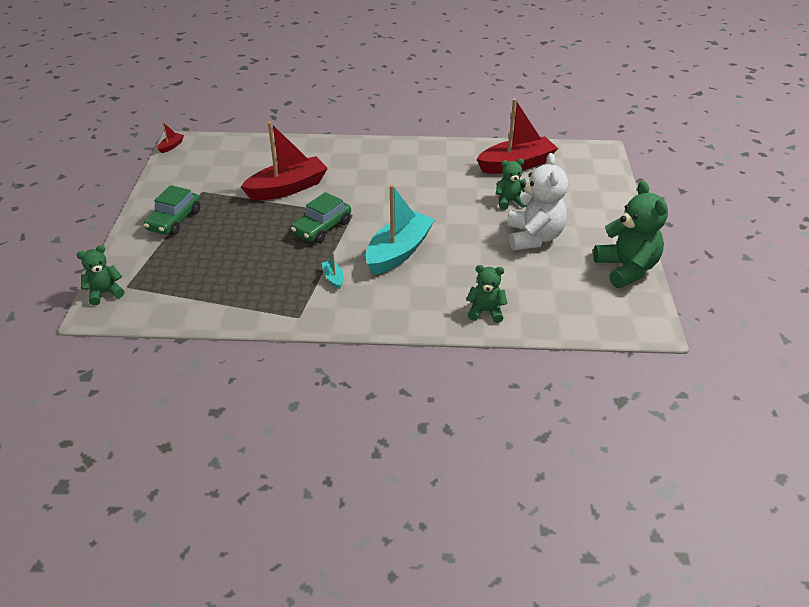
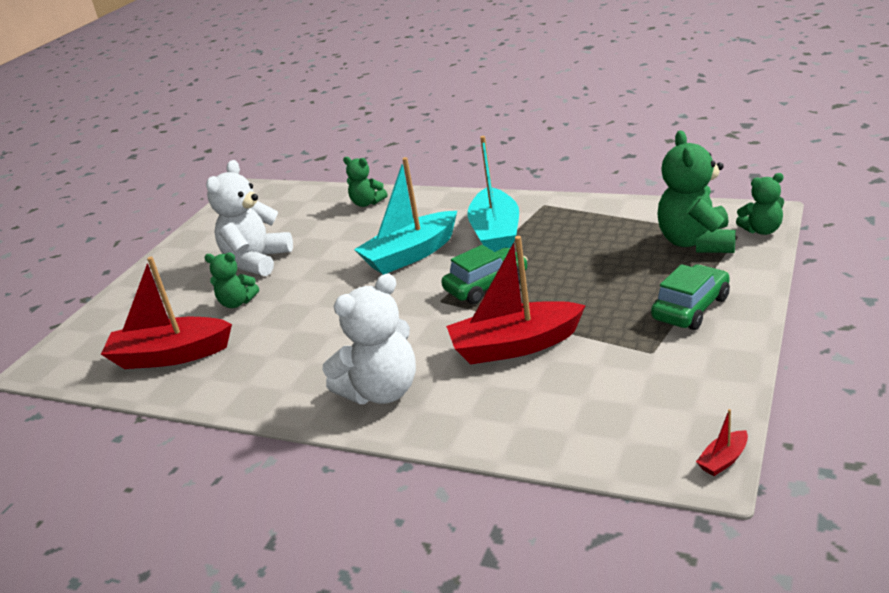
camera: 155 degrees left, 10 degrees down
turquoise boat [322,253,344,289] -> turquoise boat [467,136,519,252], size x2.48
green teddy bear [593,181,668,288] -> green teddy bear moved to [658,130,736,253]
none -> white teddy bear [323,273,416,404]

